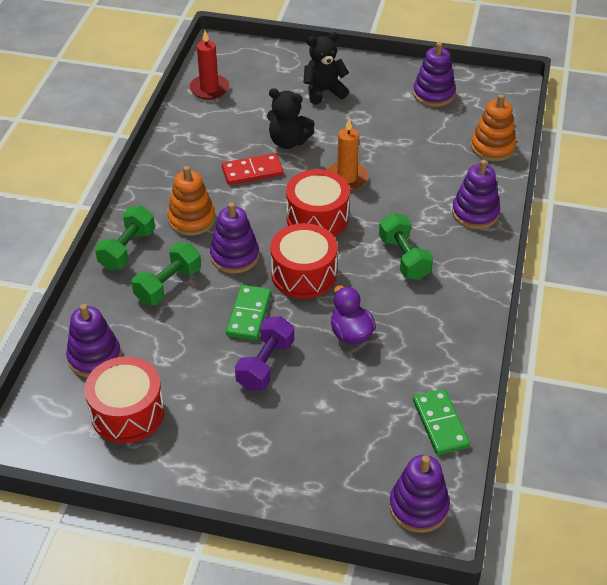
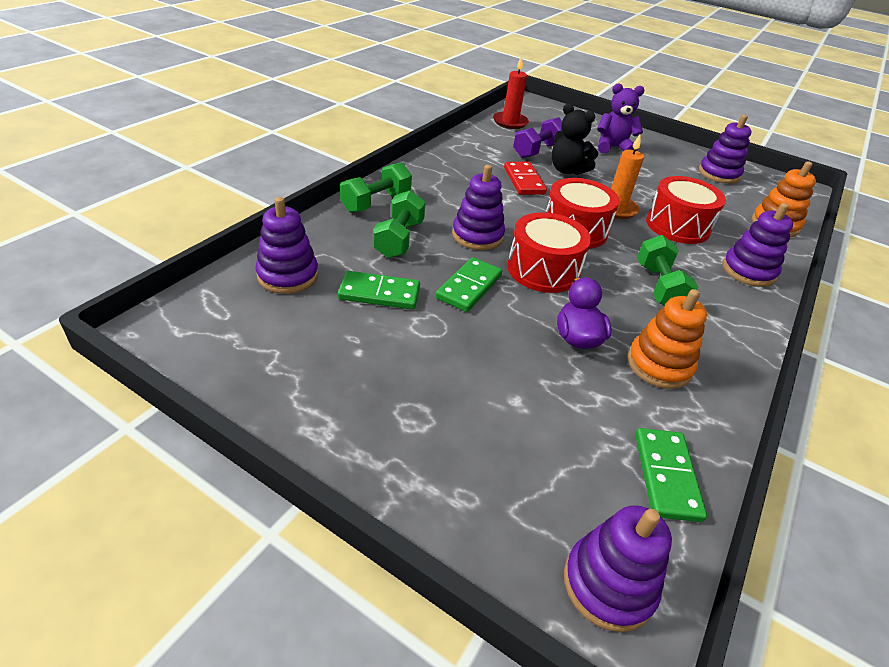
camera: 15 degrees right, 5 degrees down
red drum [84,357,164,443] -> red drum moved to [646,176,726,244]
green dumbbell [131,243,201,305] -> green dumbbell turned 45 degrees counterclockwise [373,190,426,258]
orange stacking toy [167,166,215,236] -> orange stacking toy moved to [628,289,707,389]
red domino [222,153,283,185] -> red domino turned 75 degrees clockwise [504,162,547,195]
purple dumbbell [235,316,294,391] -> purple dumbbell moved to [513,117,562,158]
black teddy bear [303,32,349,104] -> purple teddy bear [597,84,645,154]
none -> green domino [338,271,420,310]

